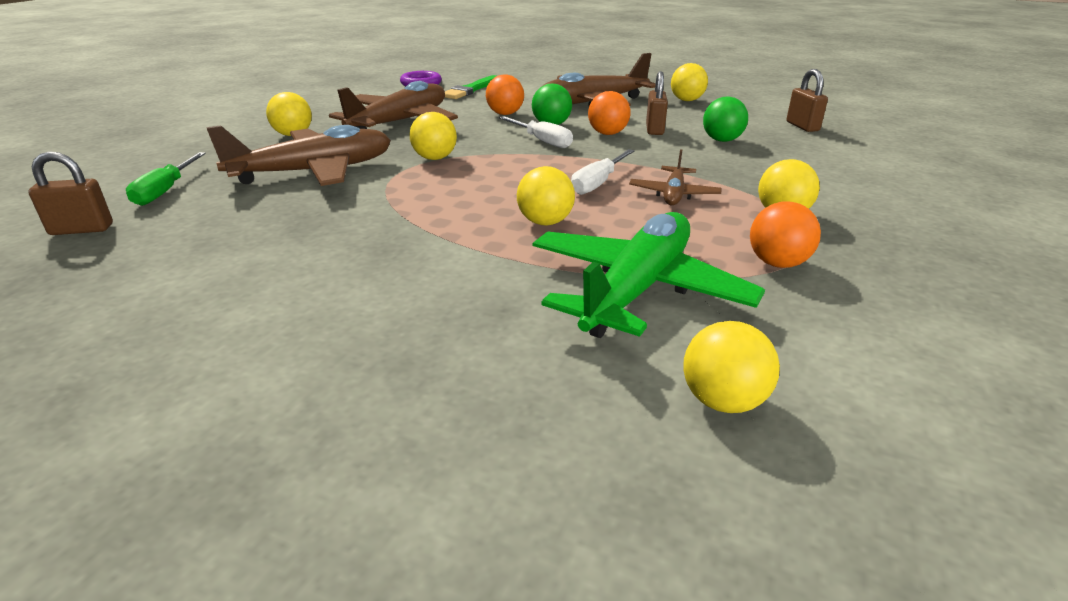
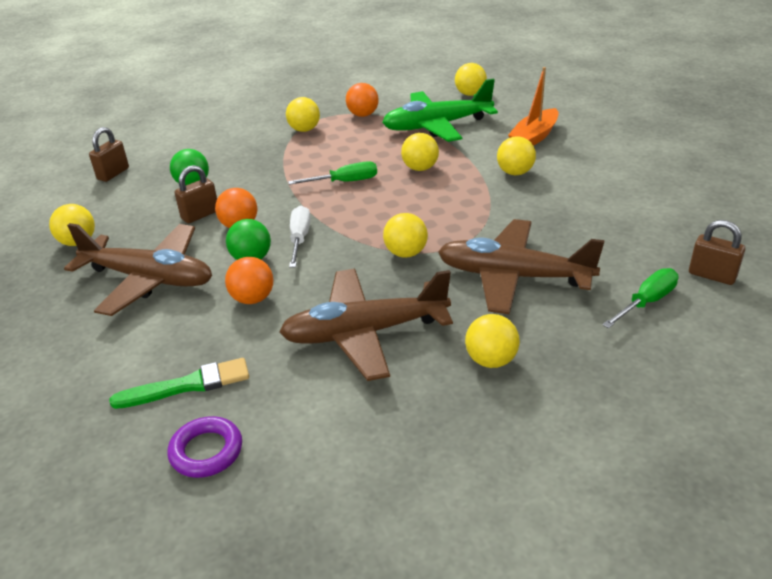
camera: 135 degrees left, 5 degrees up
white screwdriver [571,149,634,195] -> green screwdriver [288,161,377,185]
brown plane [629,149,722,205] -> none
none -> yellow ball [497,136,536,175]
none -> orange boat [508,67,558,146]

